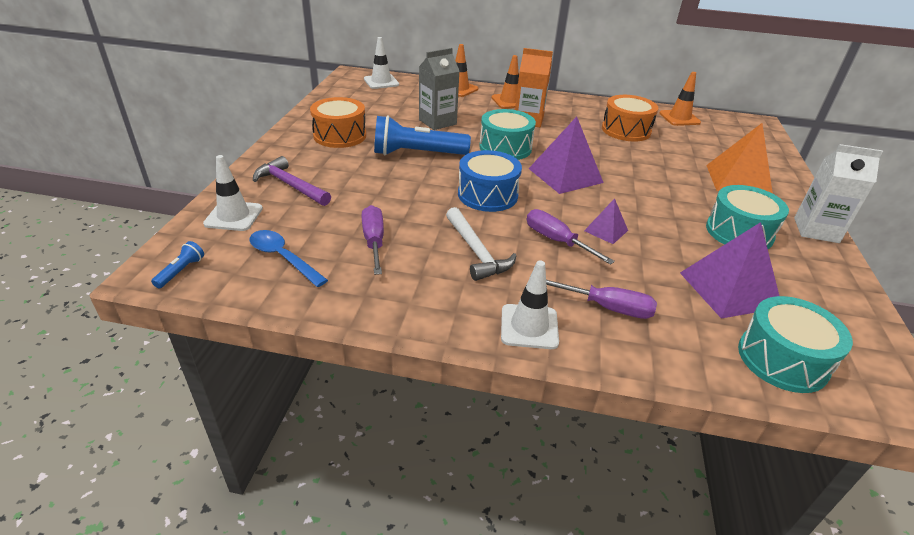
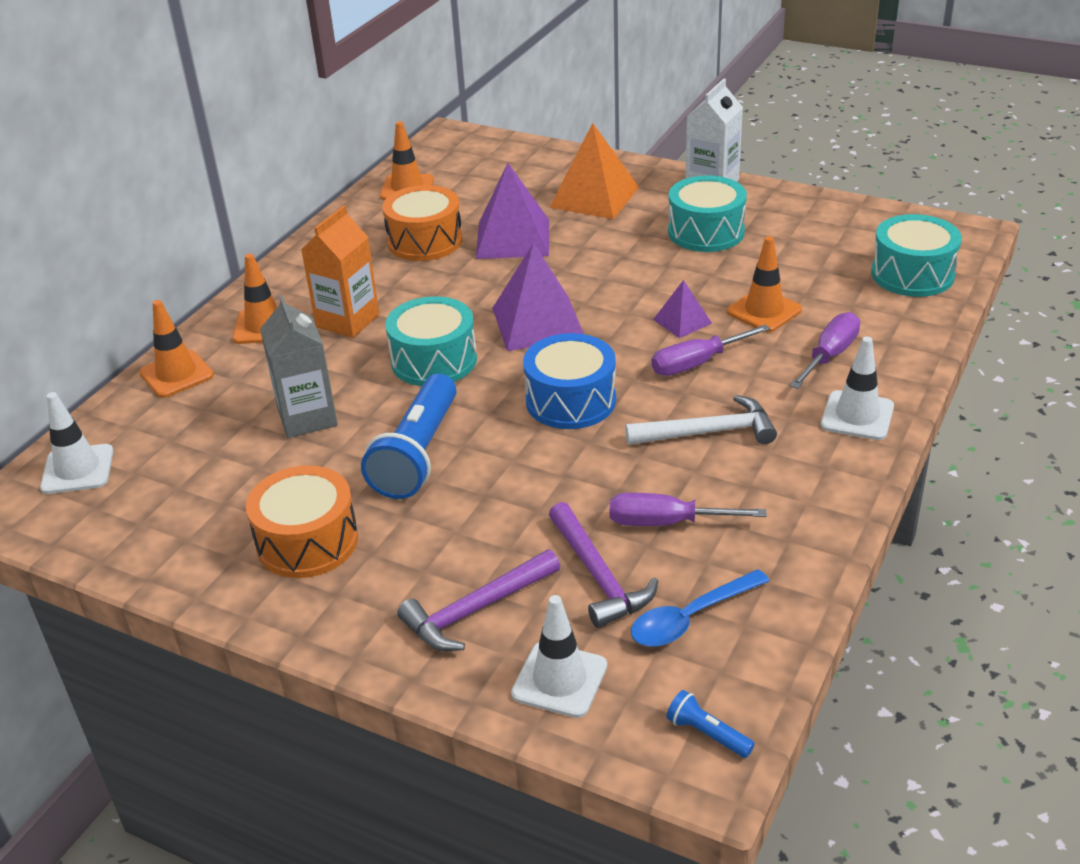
camera: 70 degrees left, 0 degrees up
purple pyramid [680,222,779,319] -> purple pyramid moved to [476,163,549,259]
none -> purple hammer [549,502,658,628]
none -> orange traffic cone [727,236,802,332]

